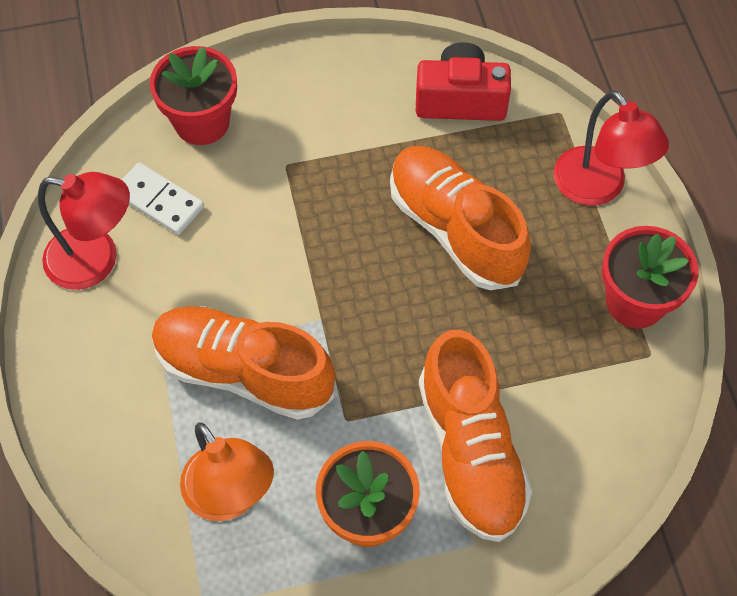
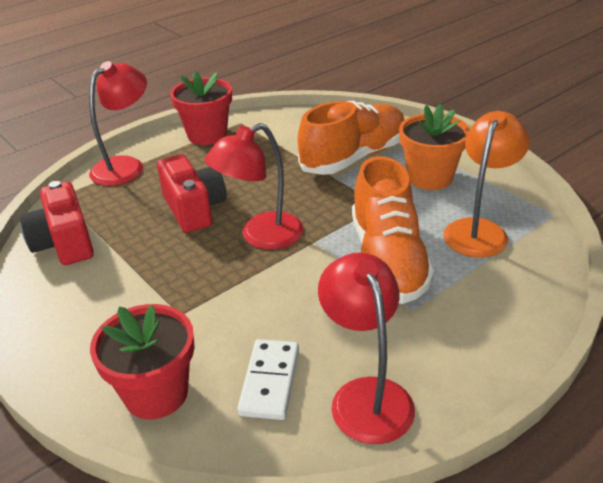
camera: 115 degrees left, 25 degrees down
orange shoe [390,146,531,290] -> red camera [157,155,227,233]
none -> red lamp [205,123,304,250]

